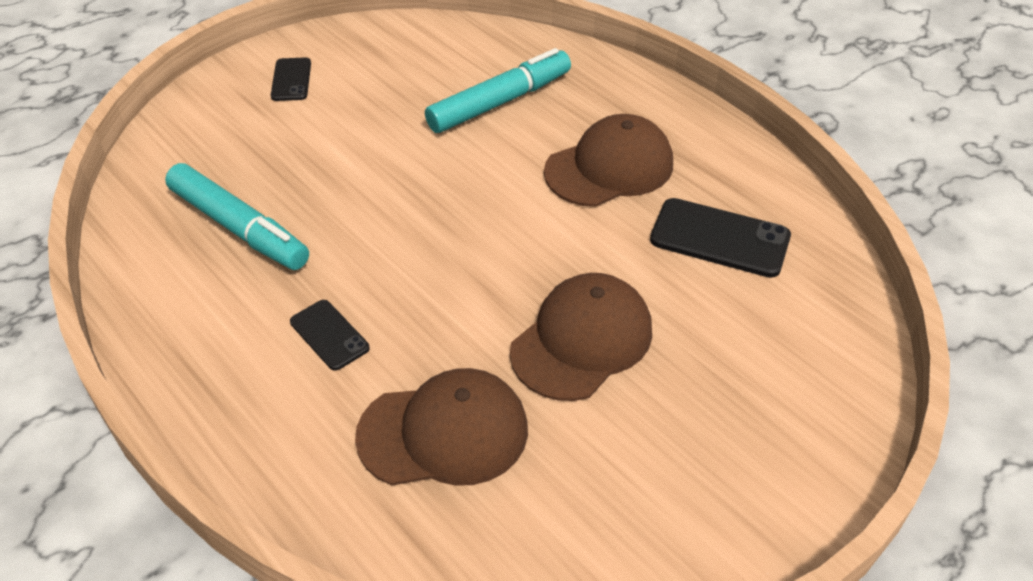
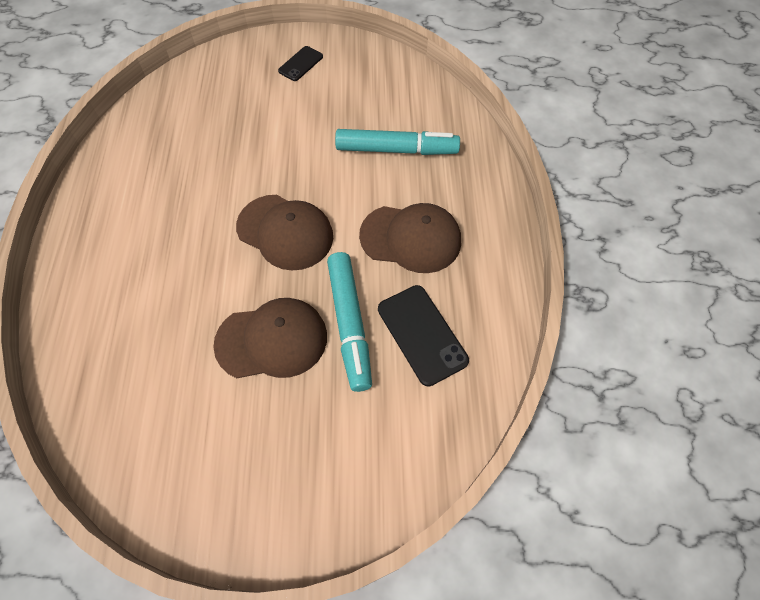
camera: 40 degrees right, 15 degrees up
turquoise marker [165,163,309,270] -> turquoise marker moved to [327,252,372,392]
black phone [290,300,369,371] -> none
brown cap [355,368,528,486] -> brown cap moved to [236,195,333,271]

